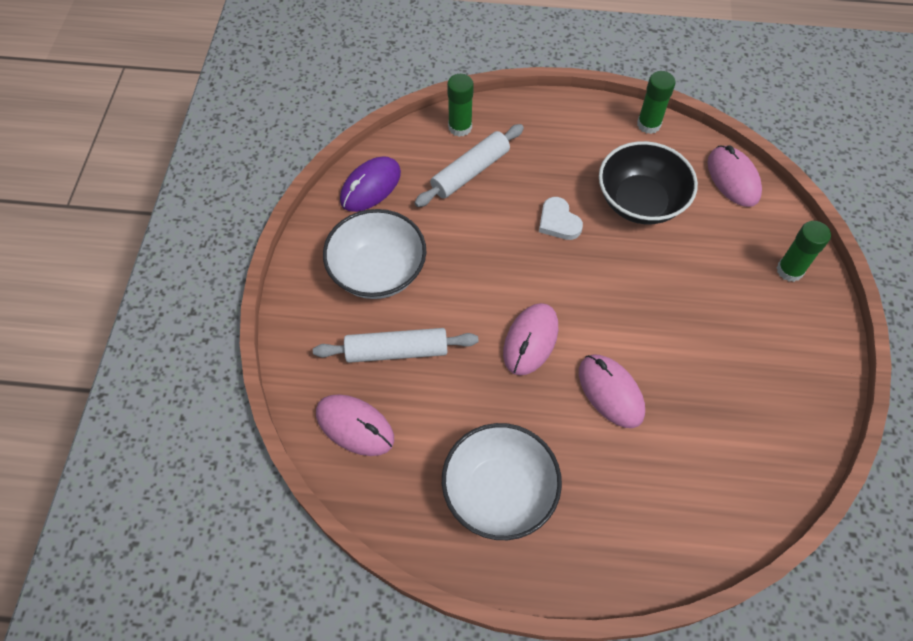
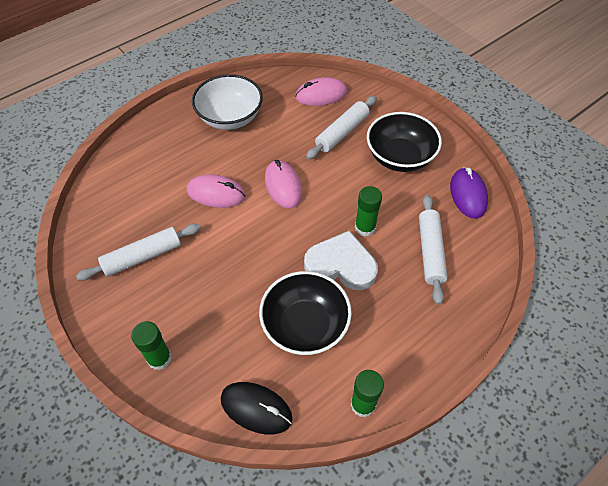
camera: 135 degrees right, 5 degrees down
white bowl [323,209,426,299] -> black bowl [367,112,442,172]
green glue stick [447,74,474,137] -> green glue stick moved to [355,186,382,237]
white heart [539,197,583,240] -> white heart [304,230,378,290], size x1.70
pink mouse [708,146,762,207] -> black mouse [221,382,293,435]
none -> white rolling pin [76,224,201,281]

